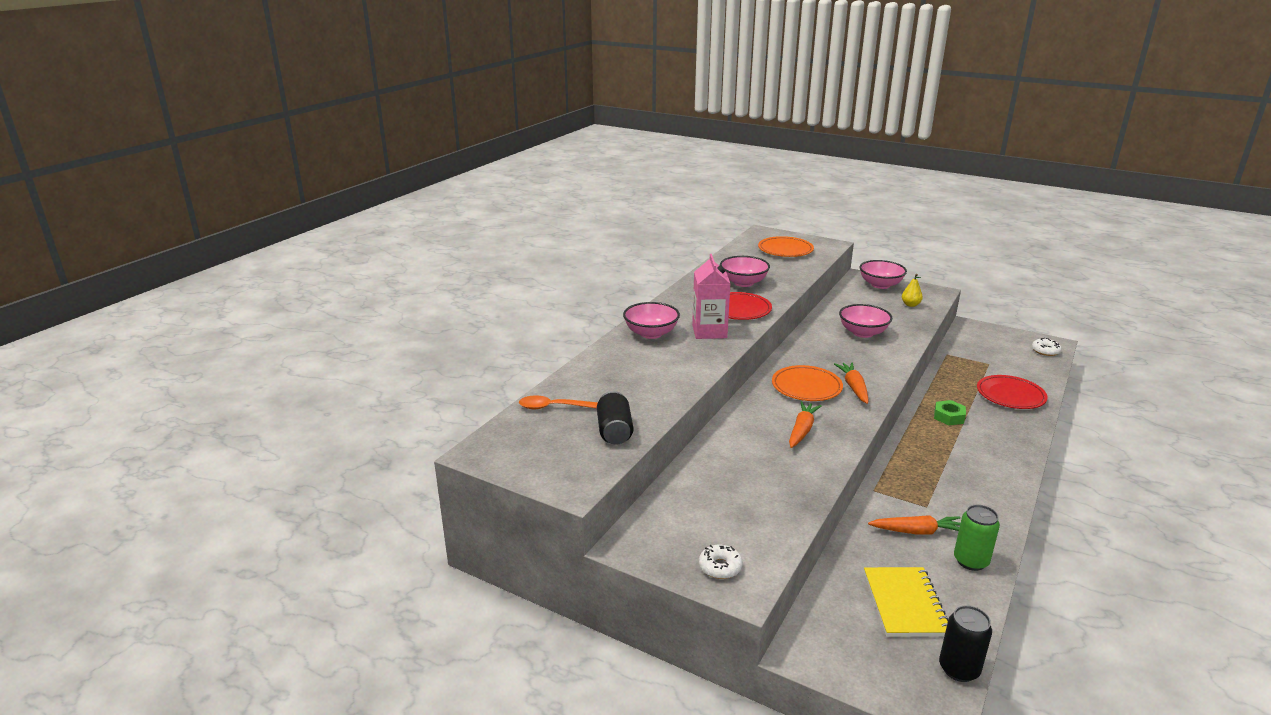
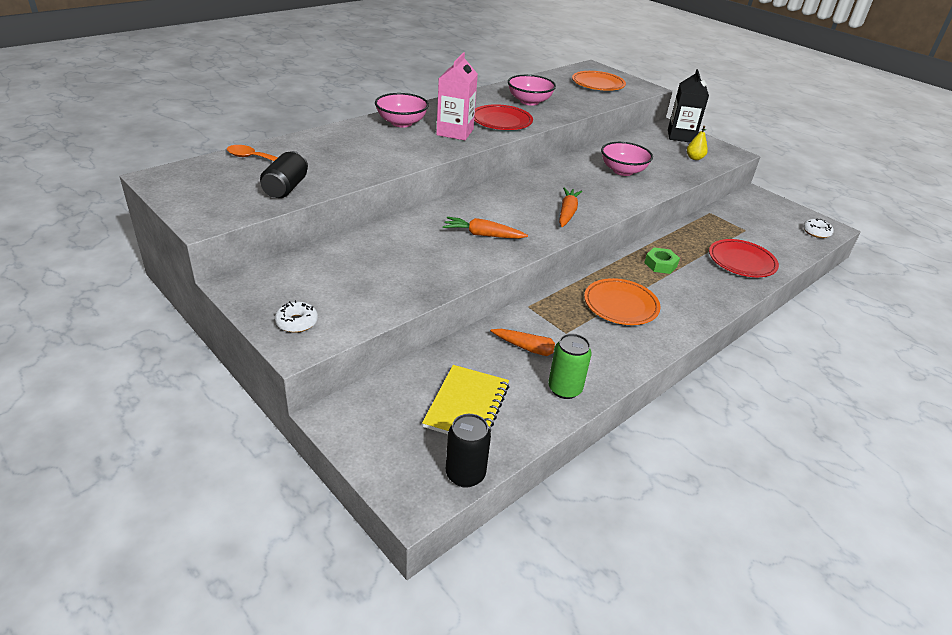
camera: 15 degrees right, 10 degrees up
orange plate [772,365,843,401] -> orange plate moved to [584,278,661,325]
orange carrot [789,401,822,448] -> orange carrot turned 120 degrees counterclockwise [443,217,528,239]
pink bowl [859,260,907,289] -> black carton [668,69,709,142]

